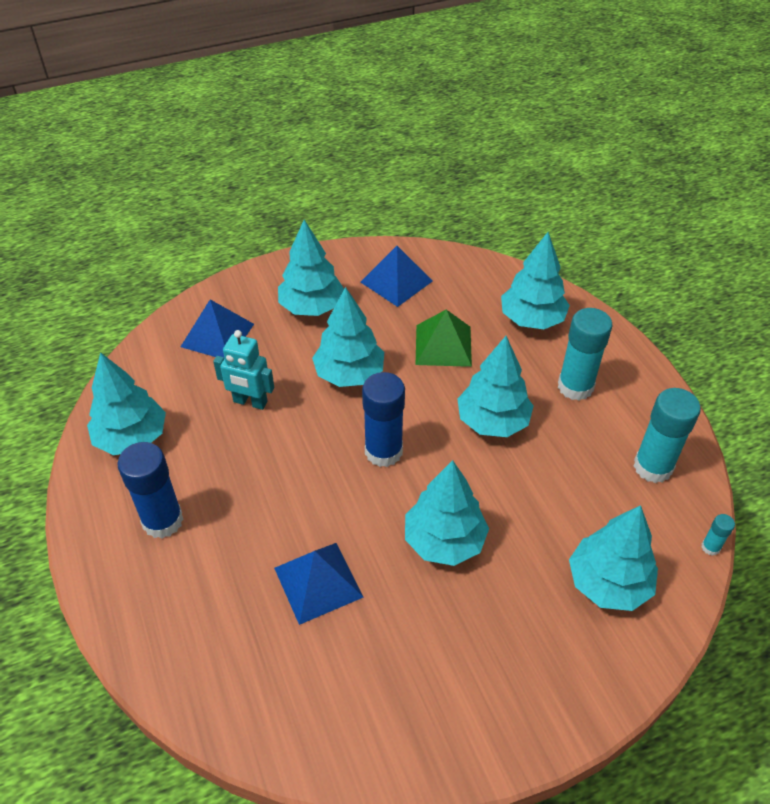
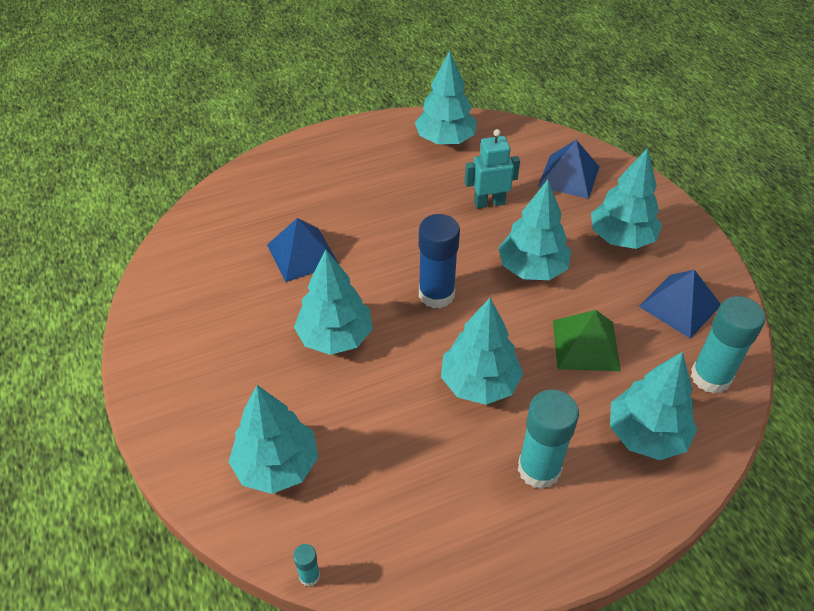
camera: 90 degrees right, 0 degrees up
blue glue stick [118,442,183,538] -> none
turquoise robot [213,330,274,410] -> turquoise robot turned 60 degrees clockwise [465,129,520,209]
turquoise glue stick [634,388,701,483] -> turquoise glue stick moved to [691,296,766,394]

